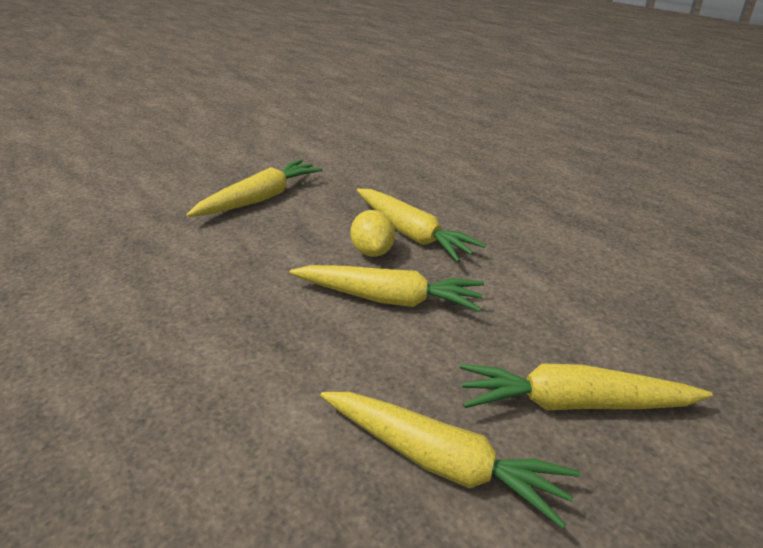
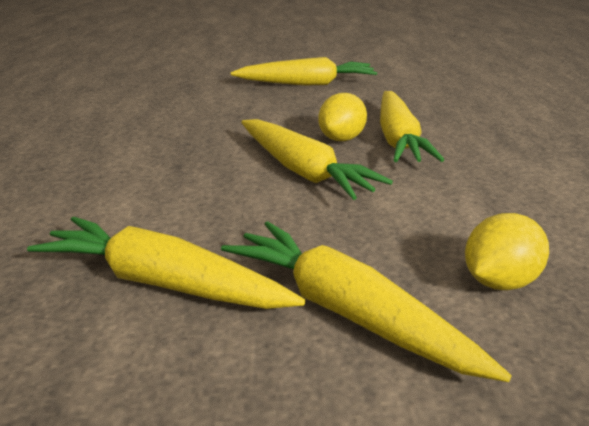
camera: 40 degrees right, 5 degrees down
yellow carrot [320,392,580,528] -> yellow carrot turned 135 degrees clockwise [27,217,305,309]
none -> yellow lemon [465,213,549,290]

